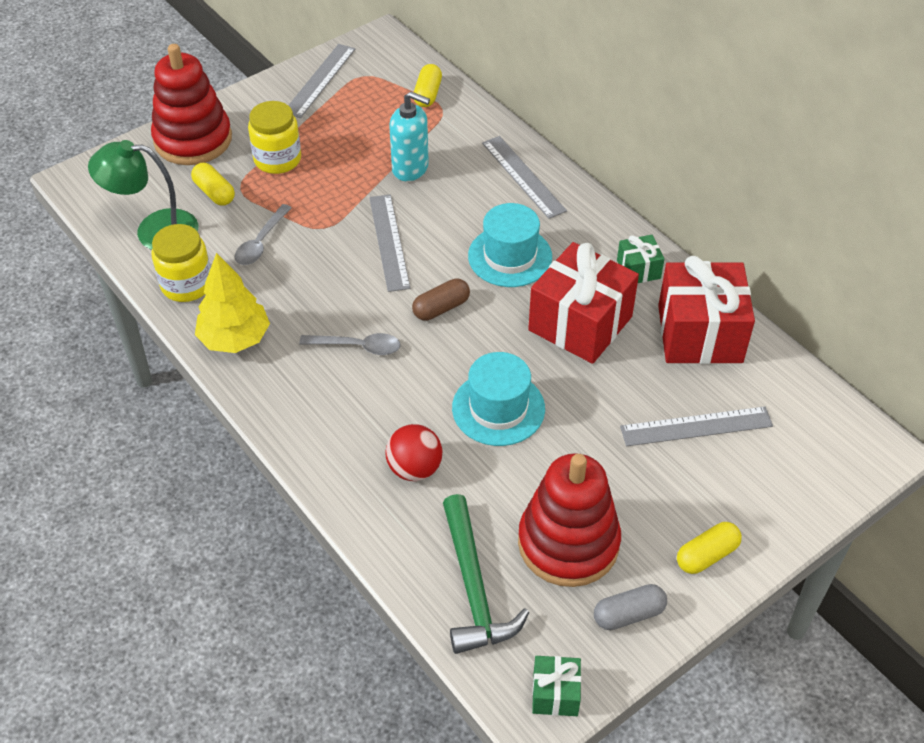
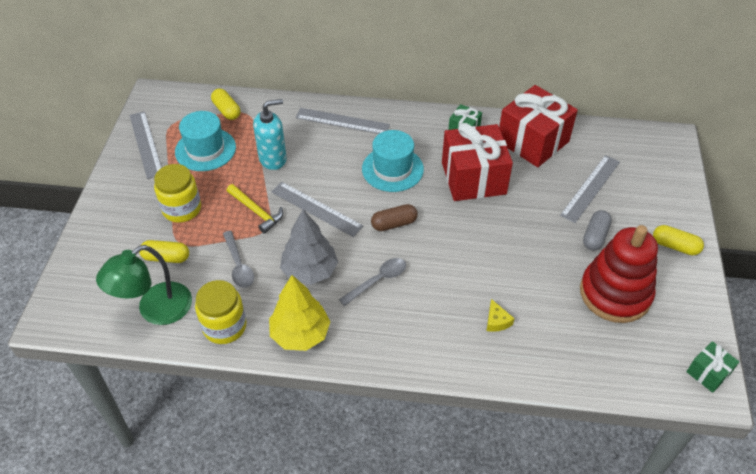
camera: 45 degrees left, 0 degrees up
red stacking toy [151,44,232,165] -> none
red ball [386,424,442,481] -> yellow cheese [487,299,515,332]
brown capsule [412,279,470,320] -> brown capsule turned 60 degrees clockwise [371,204,418,231]
green hammer [443,494,529,654] -> none
turquoise hat [452,352,545,446] -> turquoise hat moved to [175,111,236,171]
grey capsule [594,584,667,630] -> grey capsule moved to [583,210,612,250]
yellow capsule [677,522,742,574] -> yellow capsule turned 75 degrees counterclockwise [653,225,704,255]
none -> yellow hammer [227,184,283,234]
none -> grey tree [280,209,338,285]

